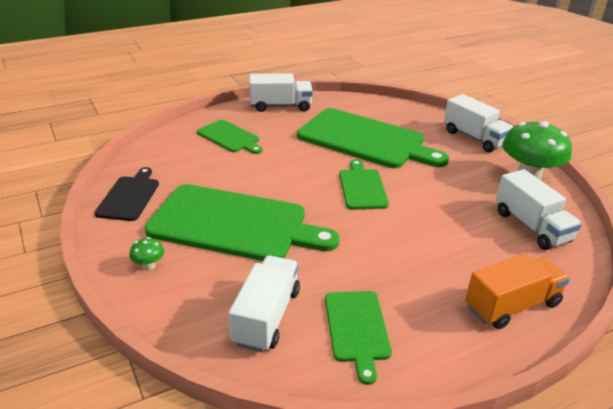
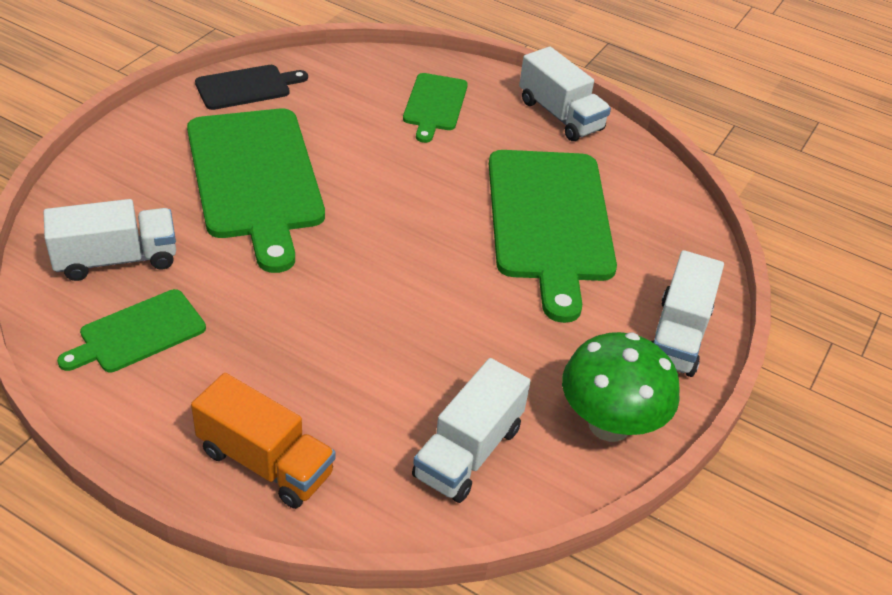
camera: 55 degrees right, 10 degrees up
green mushroom [129,237,164,271] -> none
green cutting board [339,159,389,209] -> none

